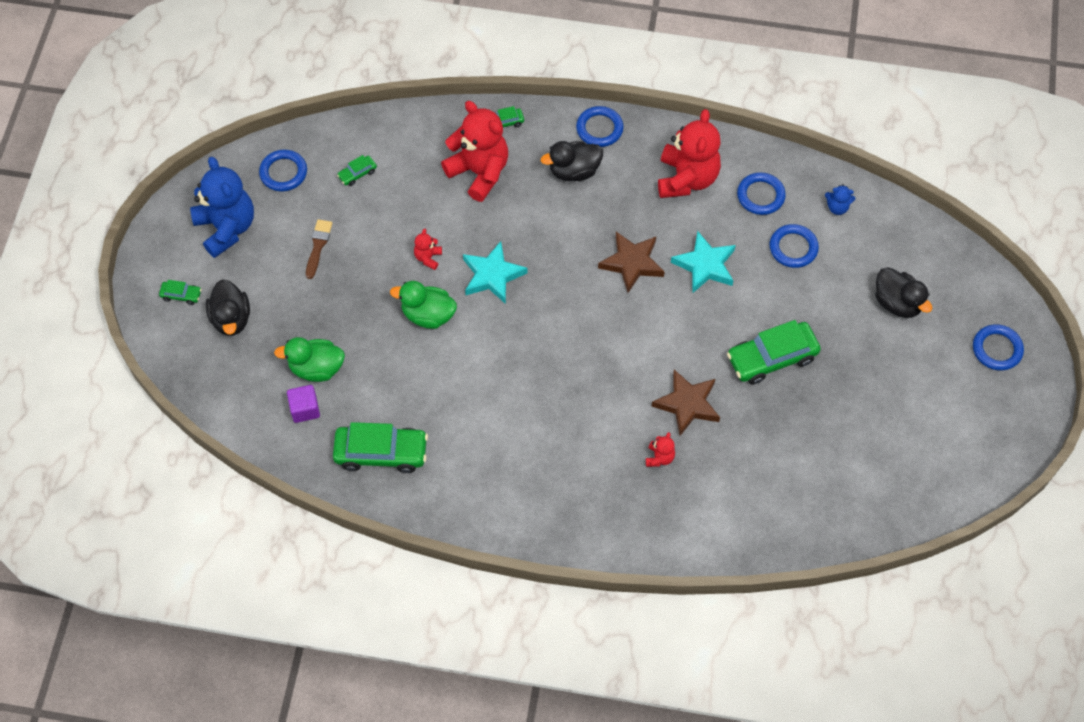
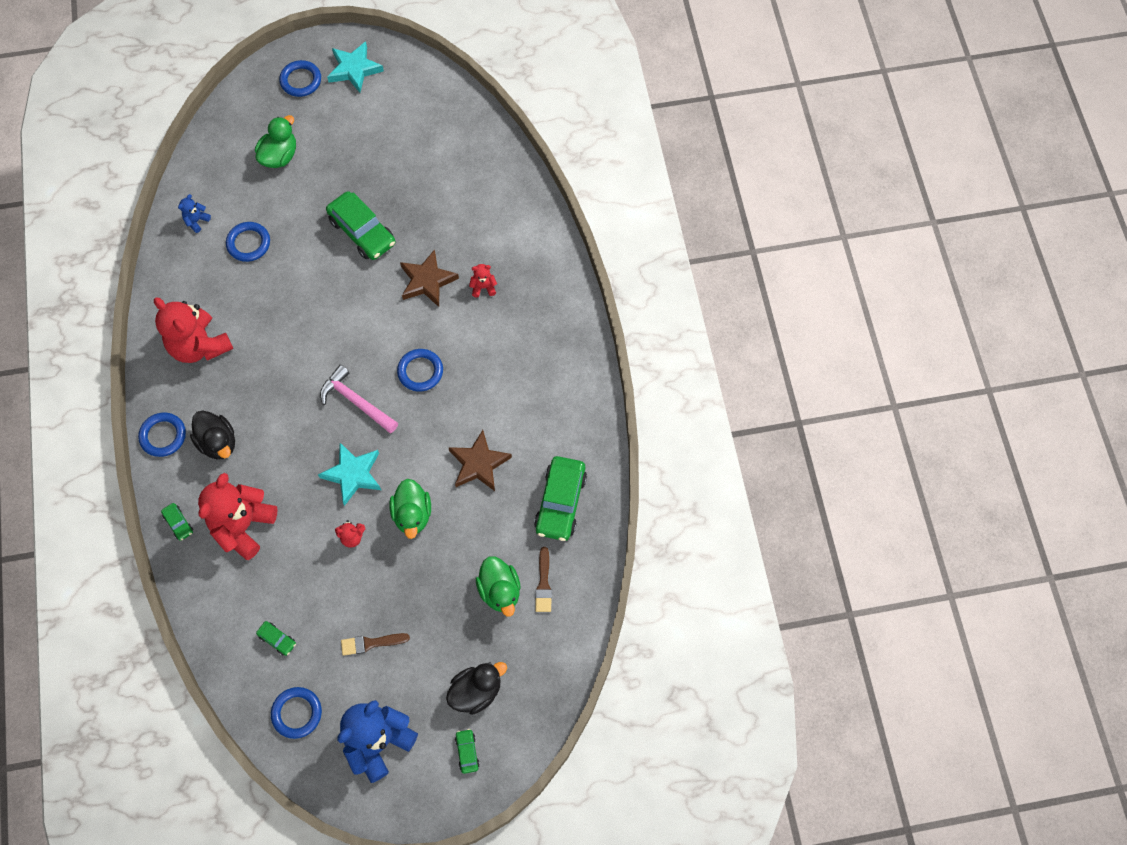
camera: 110 degrees left, 5 degrees up
purple cube [287,385,320,423] -> brown brush [535,547,552,612]
green car [333,422,428,473] -> green car turned 150 degrees counterclockwise [534,456,587,541]
brown star [598,232,665,293] -> brown star moved to [448,430,512,491]
red teddy bear [658,109,721,198] -> red teddy bear turned 120 degrees counterclockwise [154,297,233,363]
turquoise star [671,231,736,294] -> turquoise star moved to [327,41,384,93]
blue ring [737,172,786,215] -> blue ring moved to [397,349,443,392]
blue teddy bear [825,184,855,215] -> blue teddy bear turned 135 degrees counterclockwise [178,194,211,233]
black duck [875,267,932,318] -> green duck [255,115,296,168]
none -> pink hammer [320,365,398,433]

